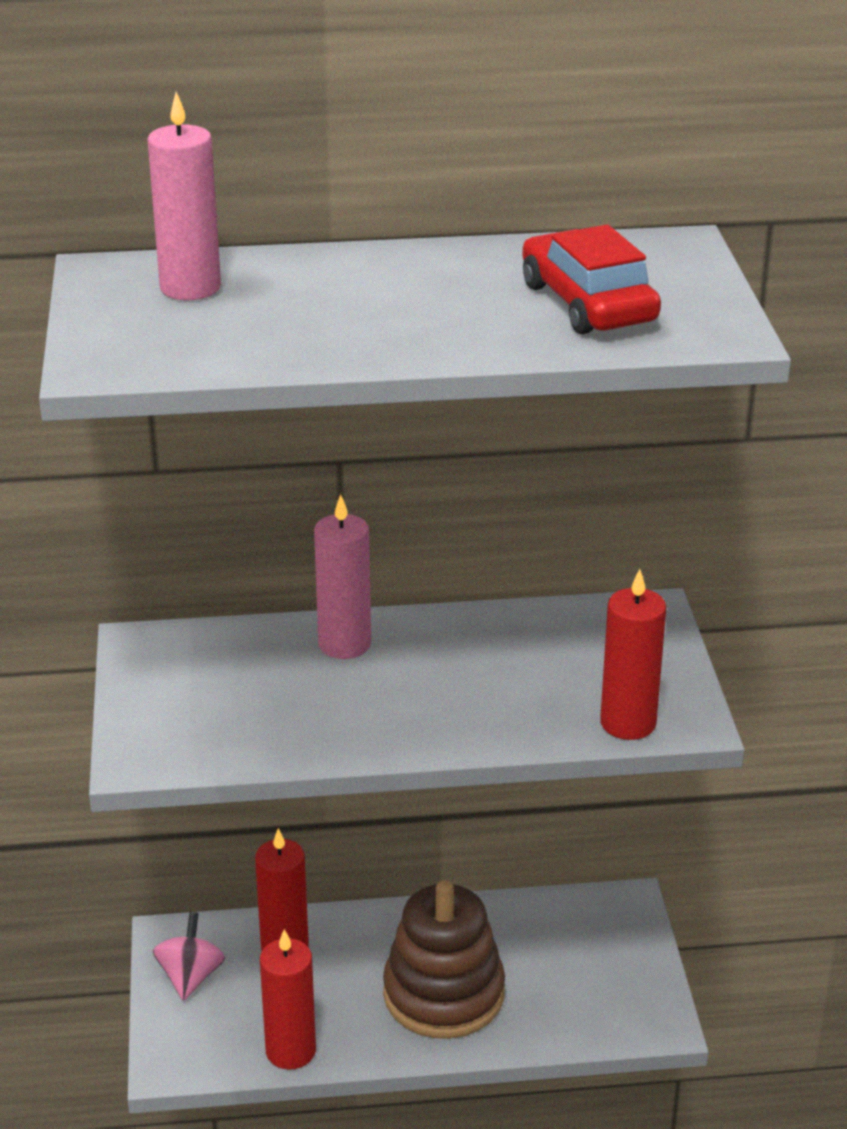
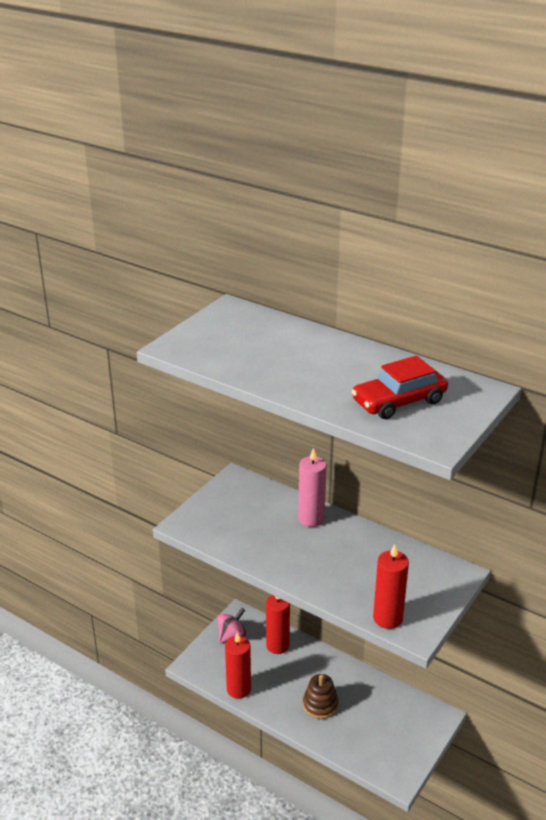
camera: 40 degrees right, 0 degrees up
pink candle [147,92,221,300] -> none
brown stacking toy [383,880,505,1039] -> brown stacking toy [303,674,338,719], size x0.57
red car [522,225,661,334] -> red car turned 135 degrees counterclockwise [352,356,448,419]

